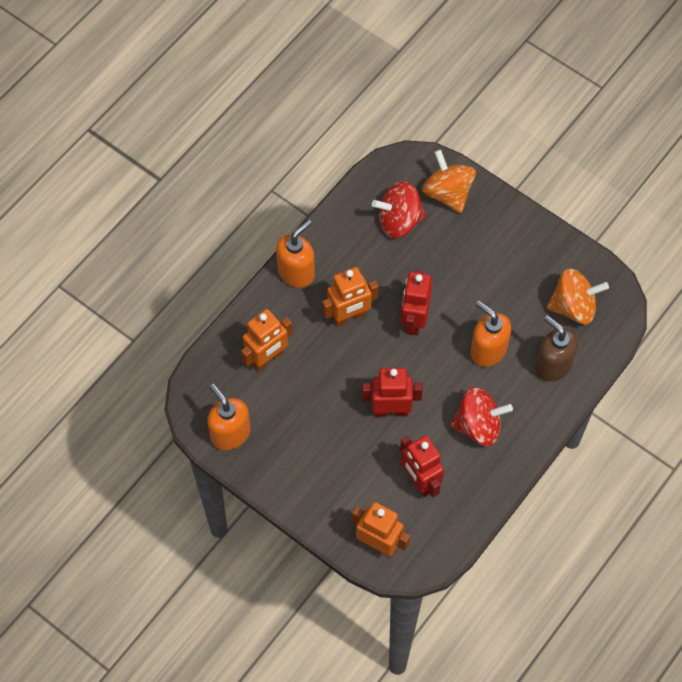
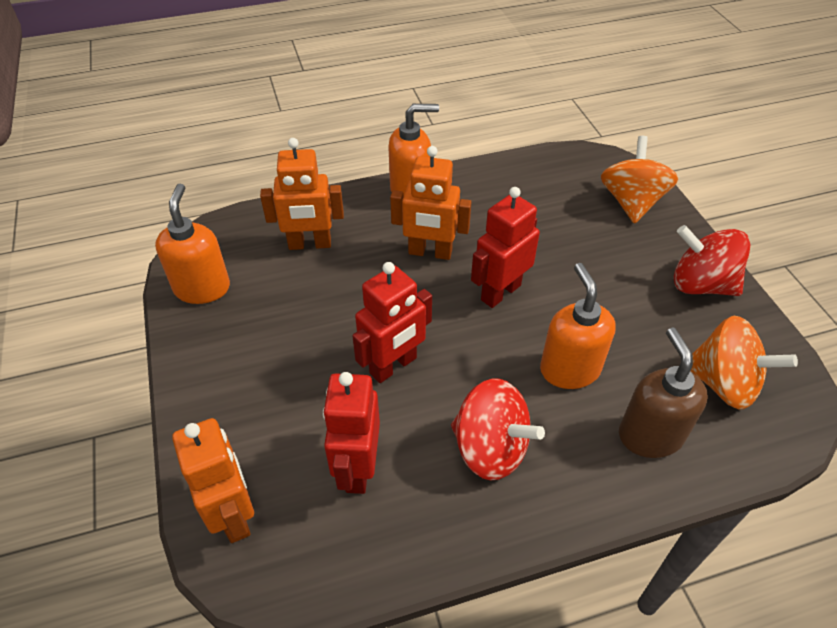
camera: 35 degrees right, 15 degrees down
red robot [362,368,423,417] -> red robot turned 105 degrees clockwise [352,262,432,383]
red spinning top [372,181,426,238] -> red spinning top moved to [674,225,751,296]

